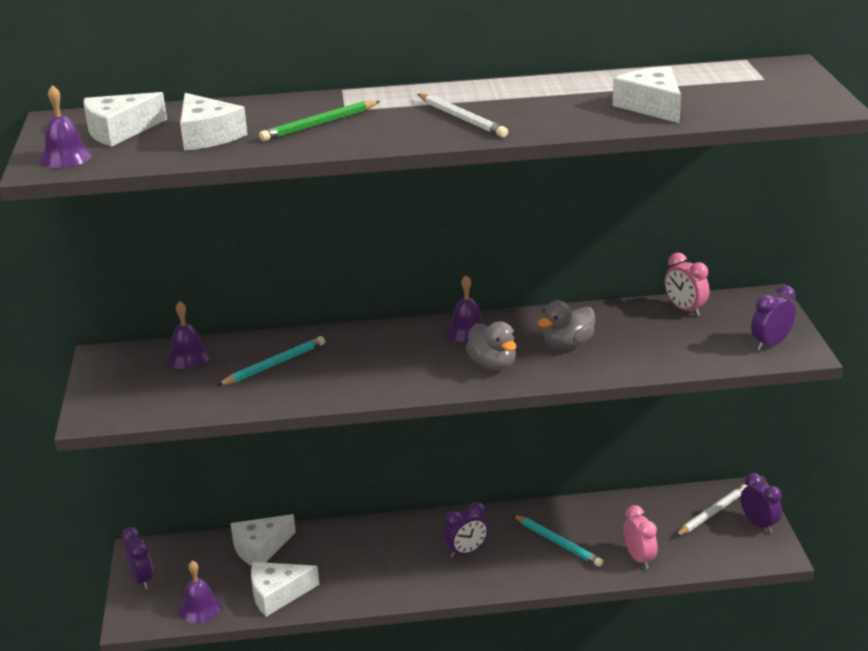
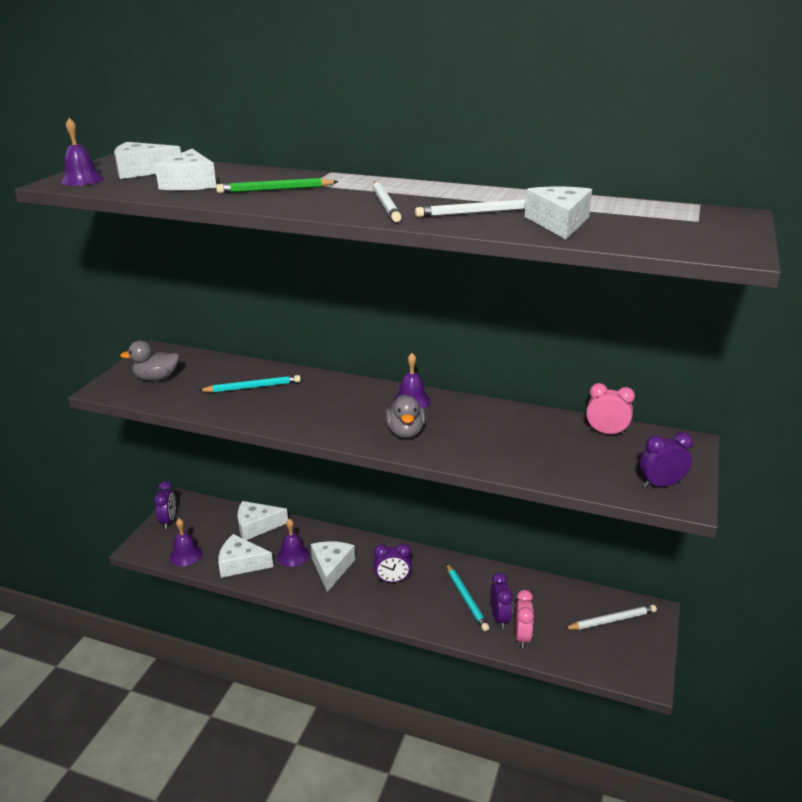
camera: 25 degrees right, 0 degrees up
purple bell [166,301,211,369] -> purple bell moved to [277,518,309,567]
grey duck [537,301,595,349] -> grey duck moved to [120,340,180,381]
pink clock [665,253,709,316] -> pink clock turned 120 degrees clockwise [586,383,635,436]
purple clock [741,473,782,533] -> purple clock moved to [491,572,513,629]
none -> white cheese [311,541,355,592]
none -> white pencil [415,199,526,217]

